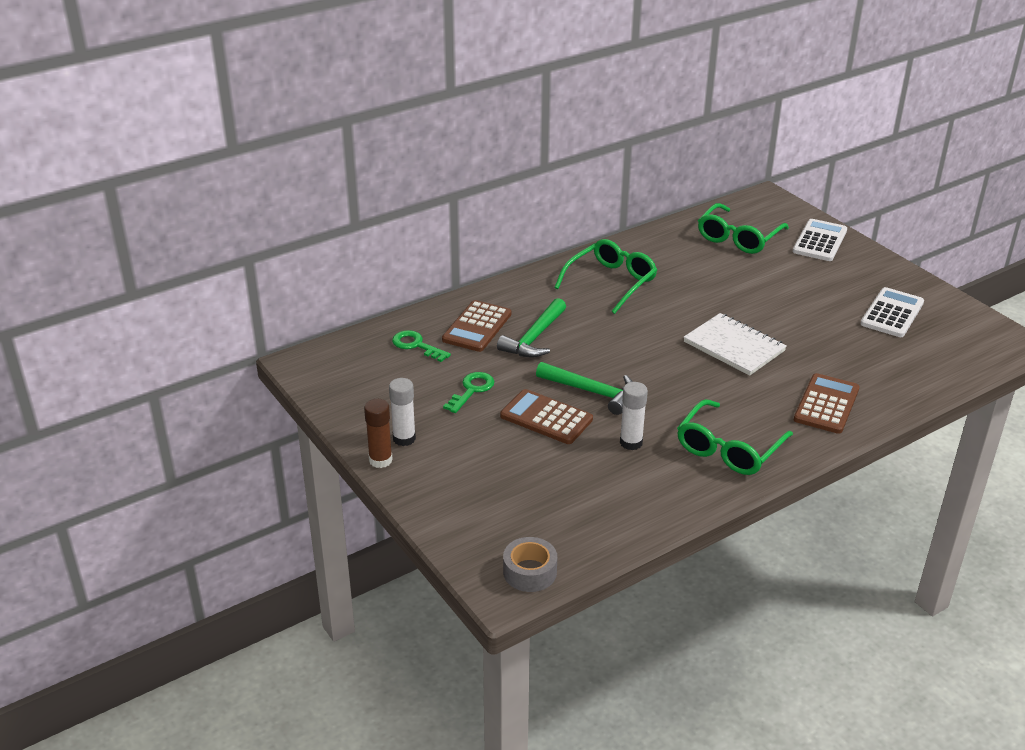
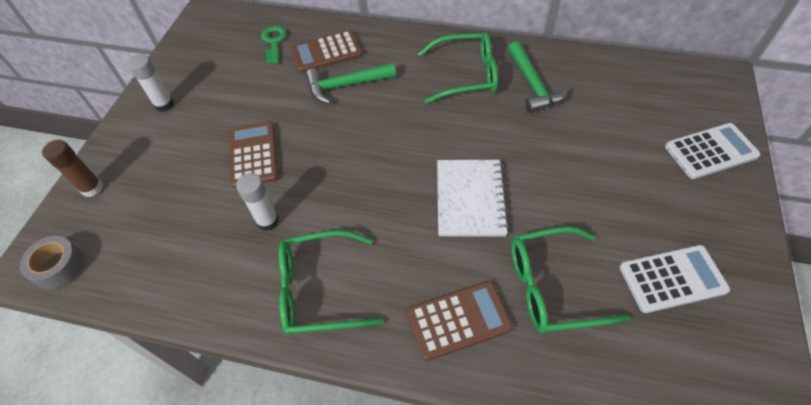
camera: 50 degrees right, 20 degrees up
brown glue stick [364,399,393,468] -> brown glue stick moved to [42,140,103,197]
green key [443,372,495,413] -> none
green hammer [536,362,633,415] -> green hammer moved to [508,41,569,113]
green glasses [698,203,789,254] -> green glasses moved to [511,227,631,333]

